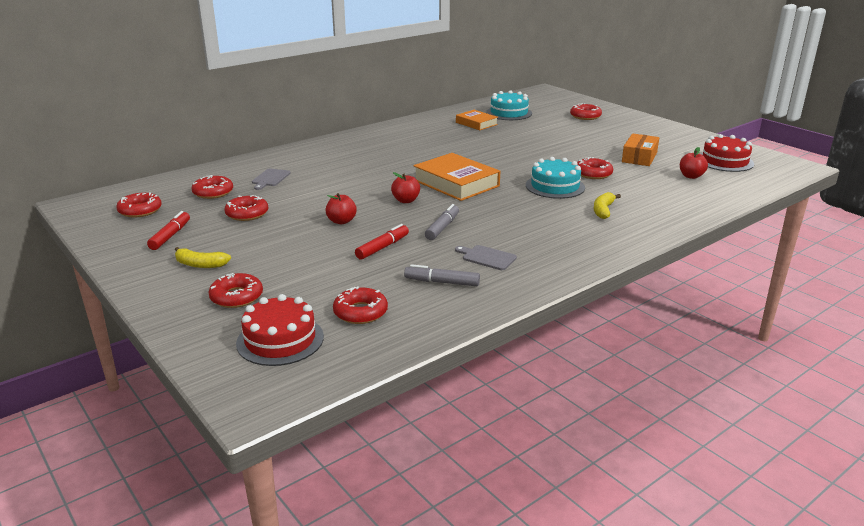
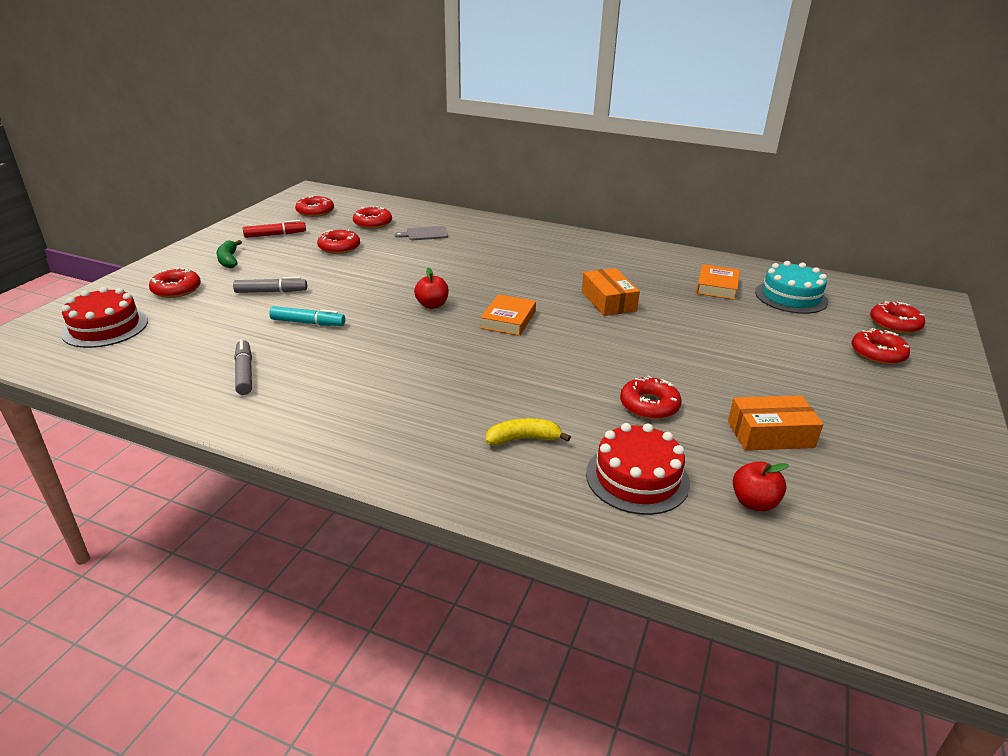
camera: 60 degrees right, 5 degrees up
yellow banana [175,247,231,268] -> green banana [216,240,242,268]
red apple [325,193,357,224] -> none
red donut [333,286,388,324] -> red donut moved to [870,301,925,334]
red marker [355,224,409,260] -> turquoise marker [269,306,345,326]
orange book [413,153,500,201] -> orange book [481,294,536,336], size x0.59
grey marker [425,204,459,240] -> grey marker moved to [233,277,307,293]
grey cutting board [455,245,517,270] -> none
turquoise cake [526,157,585,199] -> none
red cake [701,134,754,172] -> red cake moved to [586,423,690,515]
none -> orange box [582,268,640,316]

